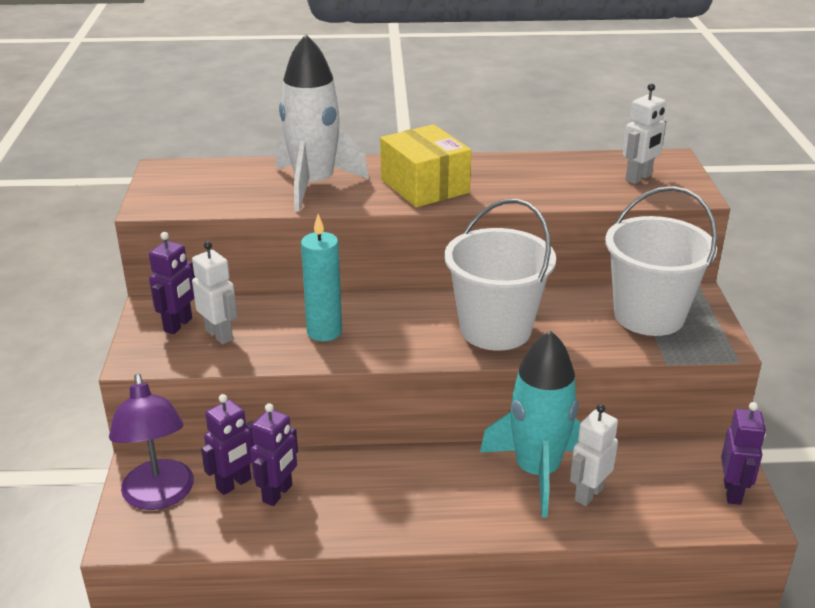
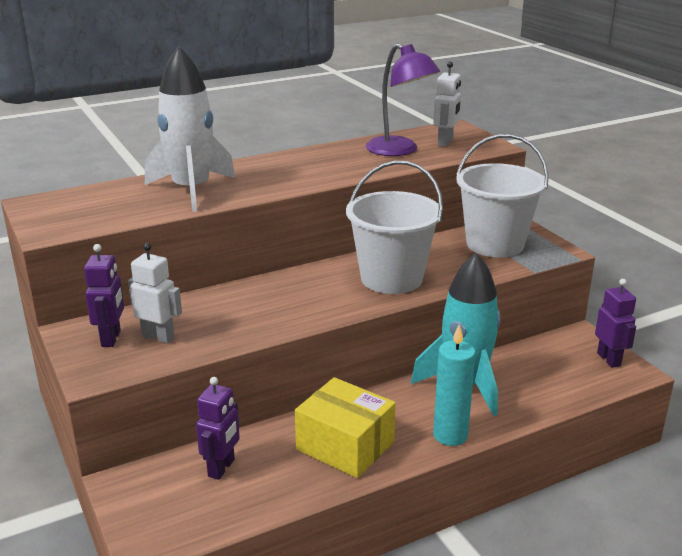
camera: 25 degrees left, 5 degrees down
purple lamp [109,373,194,510] -> purple lamp moved to [366,43,440,156]
purple robot [250,403,298,506] -> none
turquoise candle [301,214,342,341] -> turquoise candle moved to [433,324,476,446]
yellow box [380,124,472,207] -> yellow box moved to [295,377,396,478]
white robot [570,404,618,506] -> none

